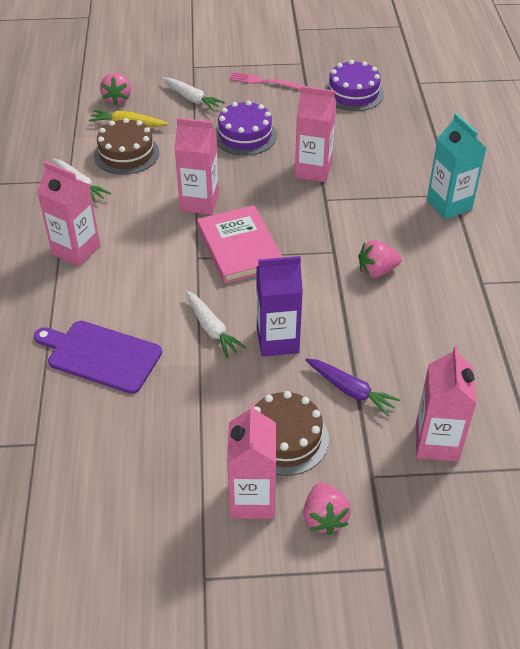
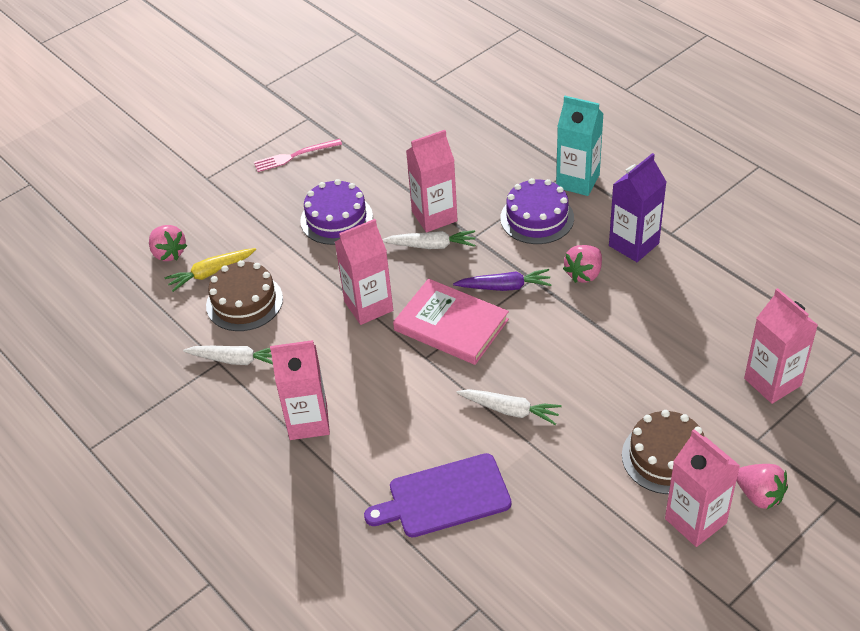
camera: 35 degrees left, 0 degrees up
white carrot [163,78,225,111] -> white carrot moved to [382,230,475,249]
purple carton [256,256,303,357] -> purple carton moved to [609,153,667,262]
purple carrot [305,358,401,416] -> purple carrot moved to [453,269,552,291]
purple cake [324,60,384,111] -> purple cake moved to [500,178,574,244]

